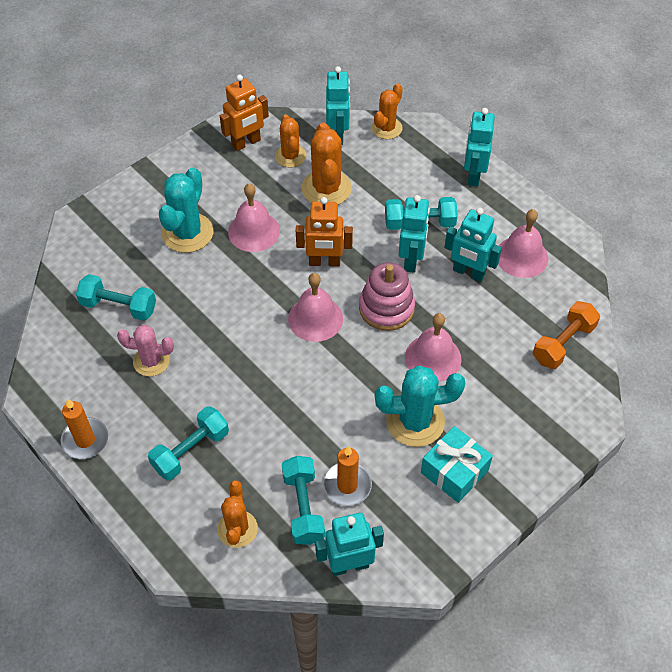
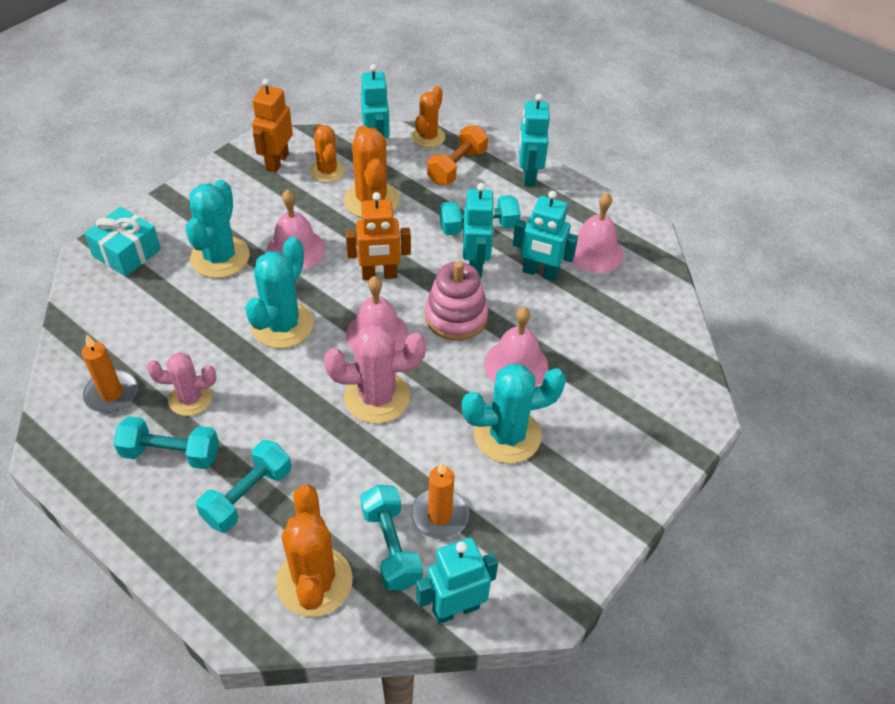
camera: 10 degrees left, 5 degrees down
orange candle [60,398,108,459] -> orange candle moved to [82,334,138,413]
turquoise dumbbell [76,274,156,321] -> turquoise dumbbell moved to [114,416,219,469]
orange cactus [217,480,258,548] -> orange cactus [276,485,353,617], size x1.54
orange robot [220,75,269,151] -> orange robot turned 150 degrees clockwise [252,78,293,172]
turquoise gift [421,426,493,503] -> turquoise gift moved to [84,207,161,277]
orange dumbbell [533,301,600,369] -> orange dumbbell moved to [427,125,488,185]
none -> turquoise cactus [245,237,314,348]
none -> pink cactus [324,324,426,424]

